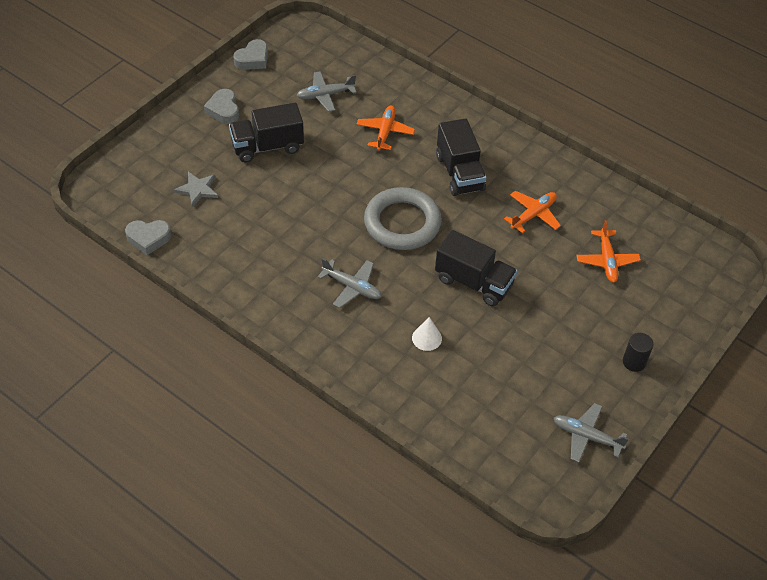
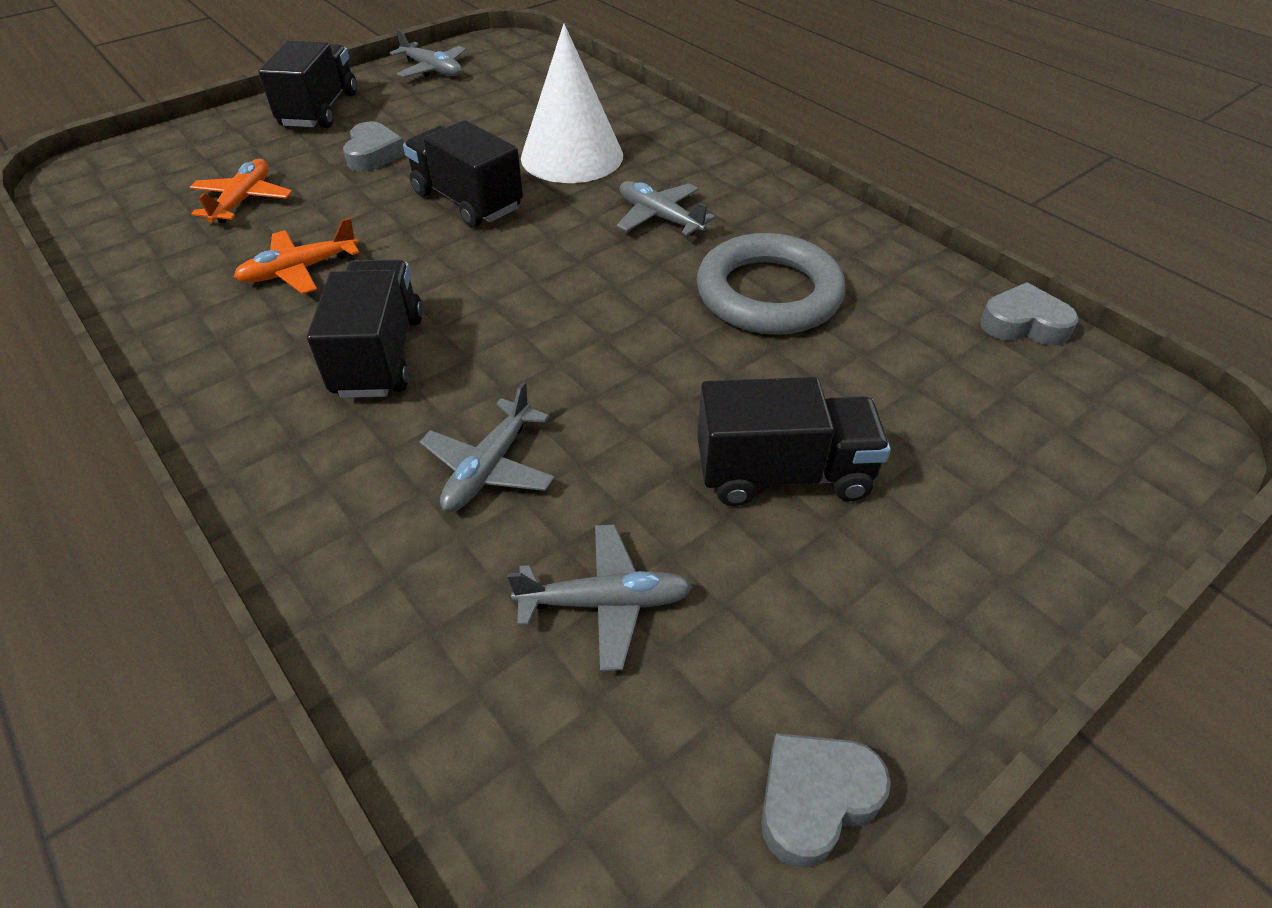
camera: 165 degrees left, 5 degrees down
grey star [174,172,218,207] -> none
grey heart [204,89,239,124] -> grey heart moved to [343,121,405,172]
orange plane [356,105,415,151] -> grey plane [420,381,555,512]
grey ring [364,187,442,250] -> grey ring moved to [697,233,846,335]
white cone [412,317,442,351] -> white cone [521,24,623,183], size x2.38
black cylinder [623,333,653,372] -> black truck [258,41,357,128]

